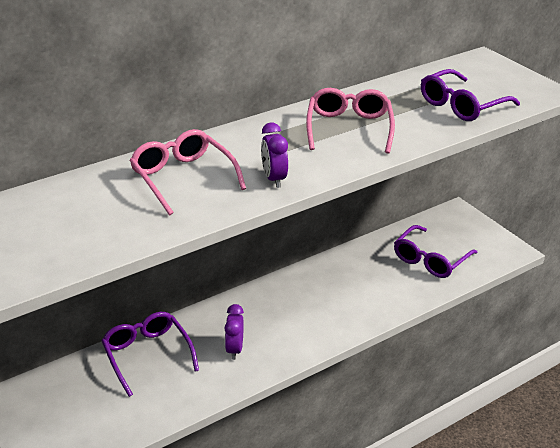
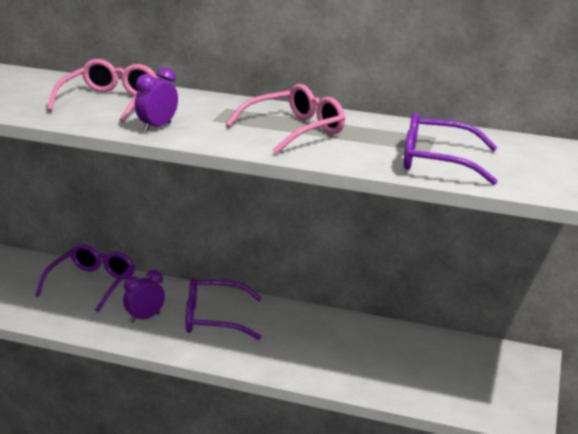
camera: 50 degrees right, 10 degrees down
purple glasses [394,225,478,278] -> purple glasses moved to [186,278,262,340]

